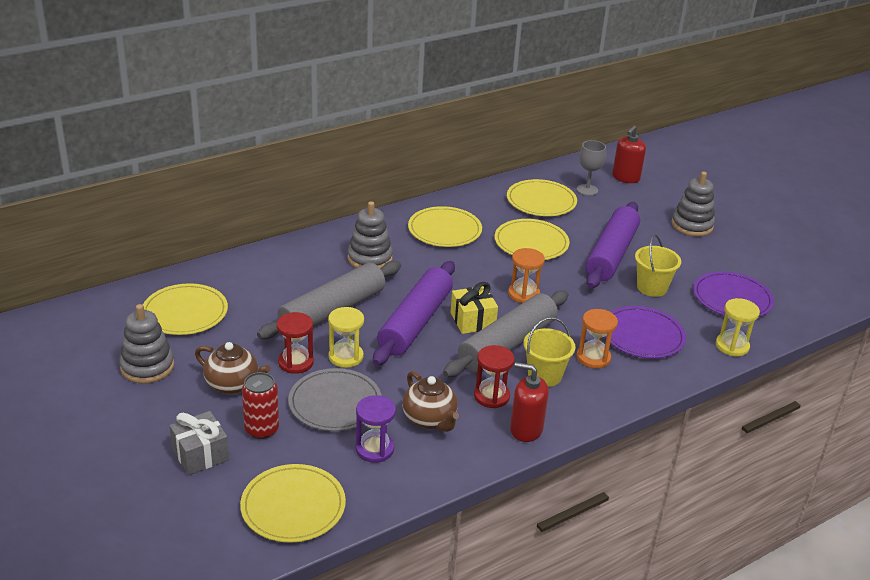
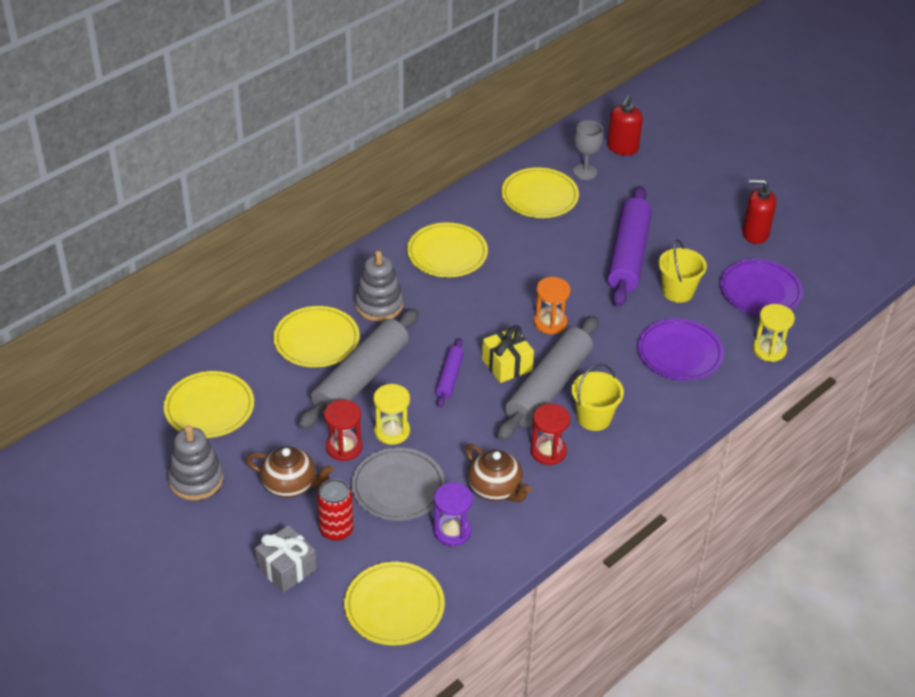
camera: 10 degrees left, 10 degrees up
purple rolling pin [373,261,455,366] -> purple rolling pin [436,338,464,407], size x0.49
yellow plate [495,219,569,260] -> yellow plate moved to [273,306,360,367]
red soap dispenser [510,362,549,442] -> red soap dispenser moved to [742,179,776,244]
orange hourglass [577,309,618,368] -> none
grey stacking toy [671,172,715,237] -> none

